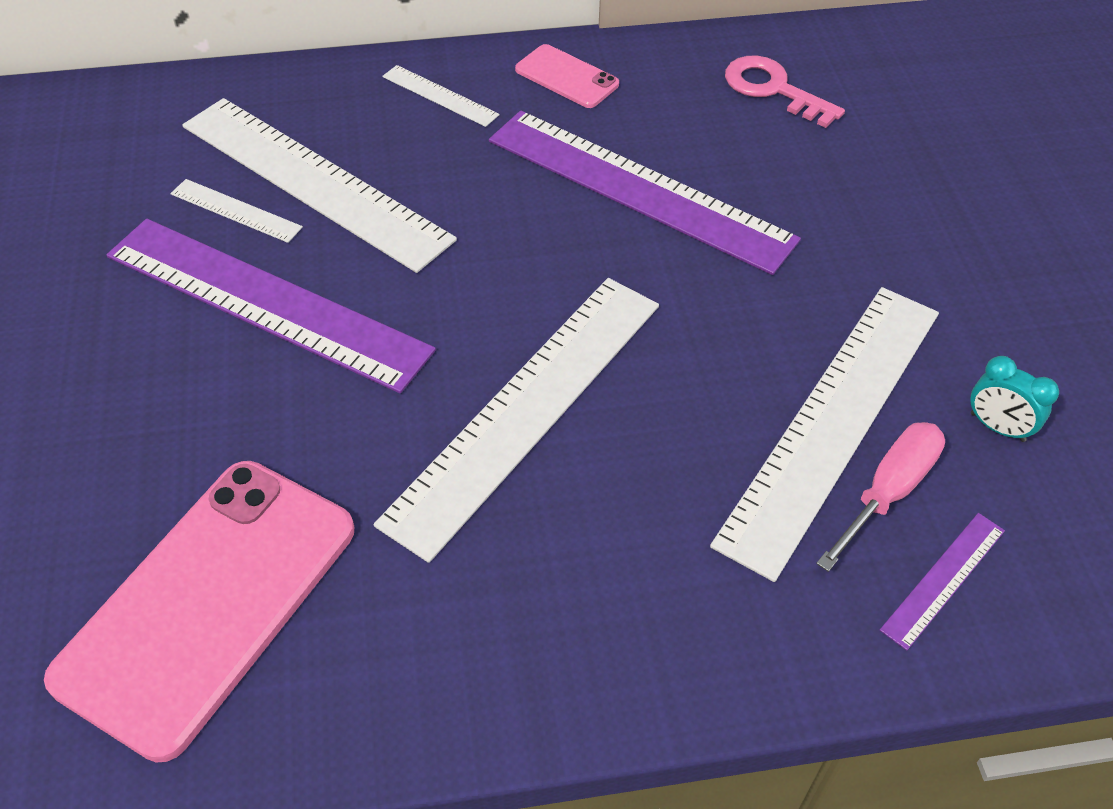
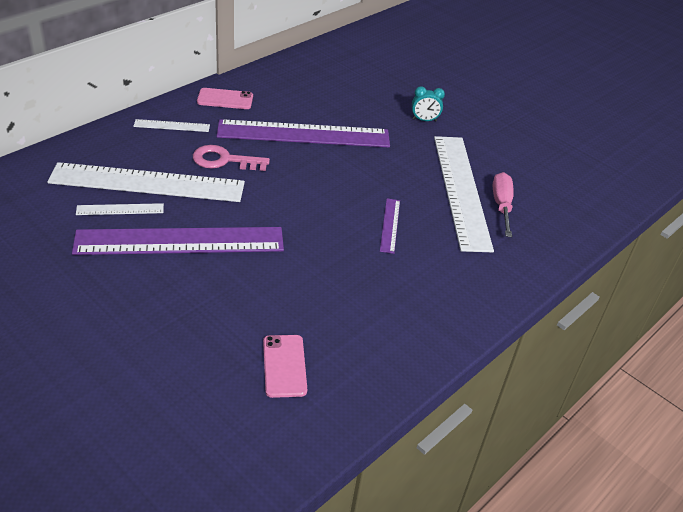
camera: 40 degrees left, 10 degrees down
pink phone [44,461,354,762] -> pink phone [263,335,307,398], size x0.47
white ruler [373,278,659,563] -> none
pink key [725,56,845,128] -> pink key moved to [193,145,270,171]
purple ruler [880,513,1005,650] -> purple ruler moved to [380,198,400,254]
turquoise clock [971,356,1059,442] -> turquoise clock moved to [412,86,445,122]

